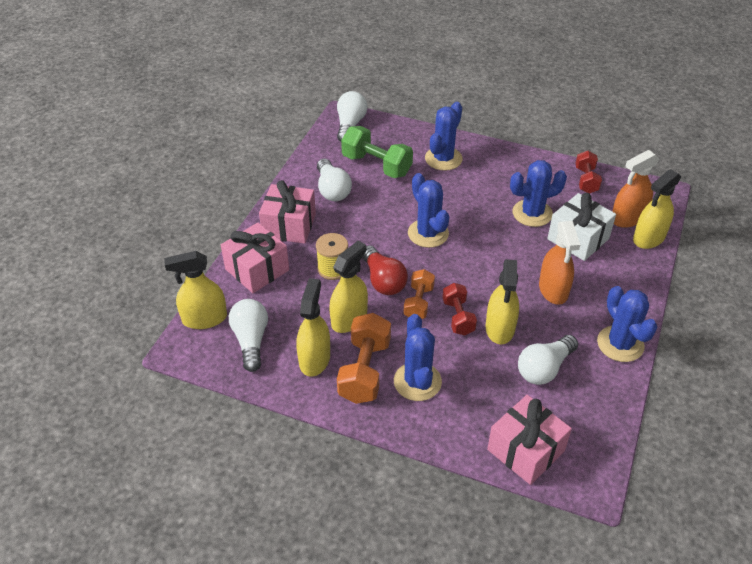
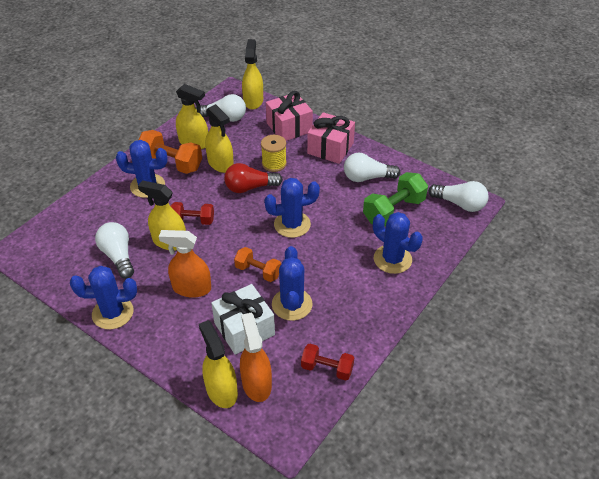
camera: 105 degrees right, 0 degrees up
orange dumbbell [403,269,435,319] -> orange dumbbell moved to [234,247,281,282]
pink gift [487,395,572,485] -> none

